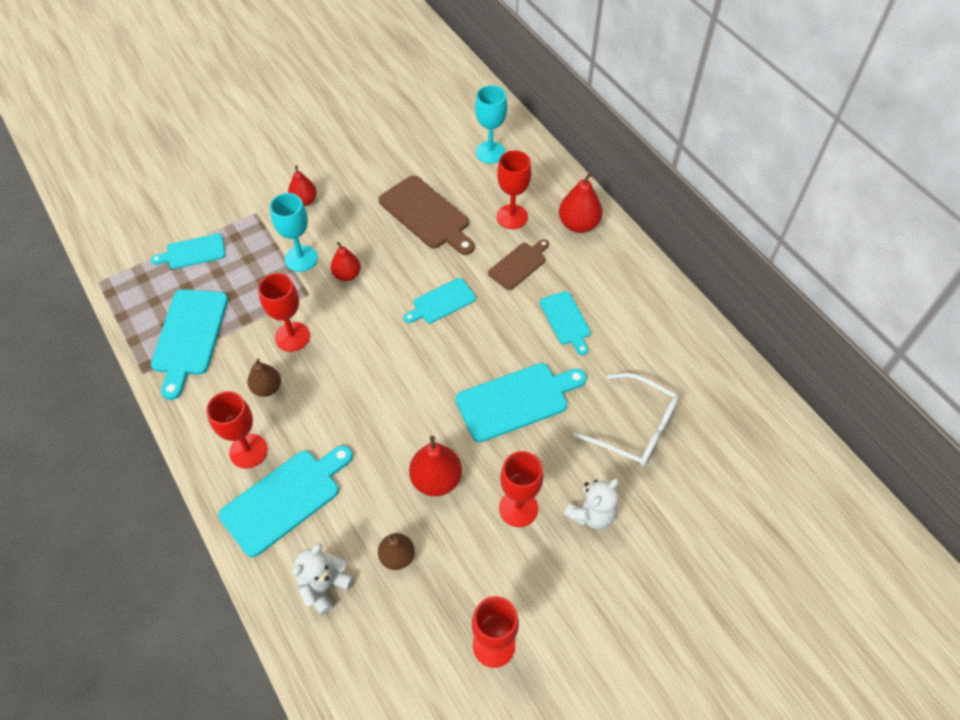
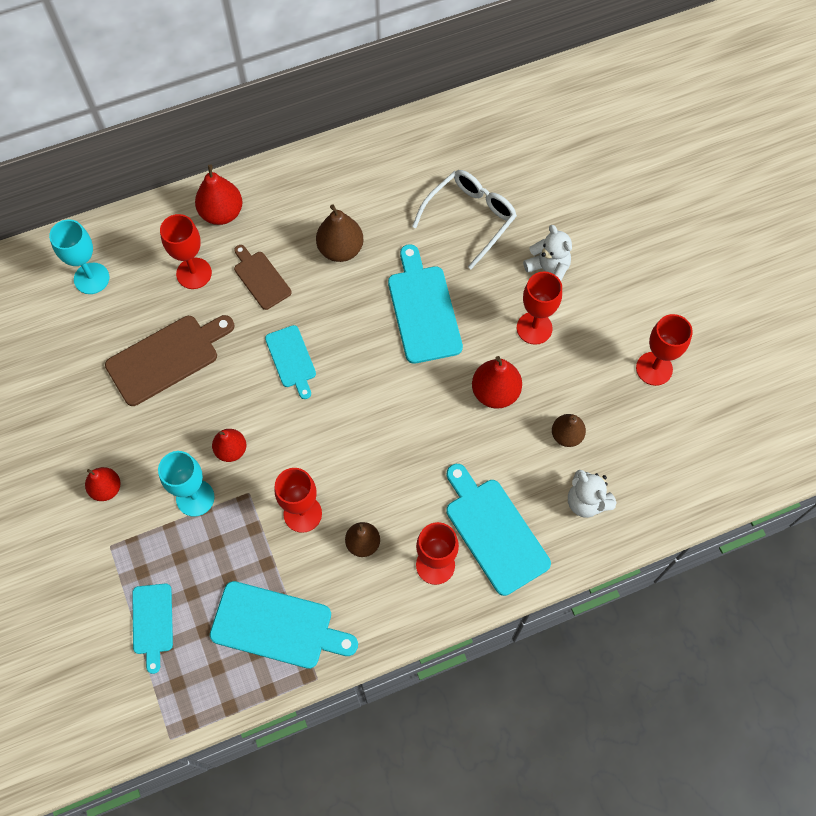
camera: 80 degrees left, 10 degrees up
turquoise cutting board [540,291,591,355] -> brown pear [316,205,364,262]

